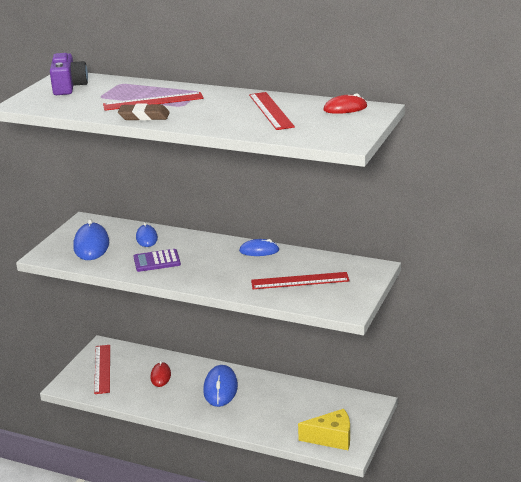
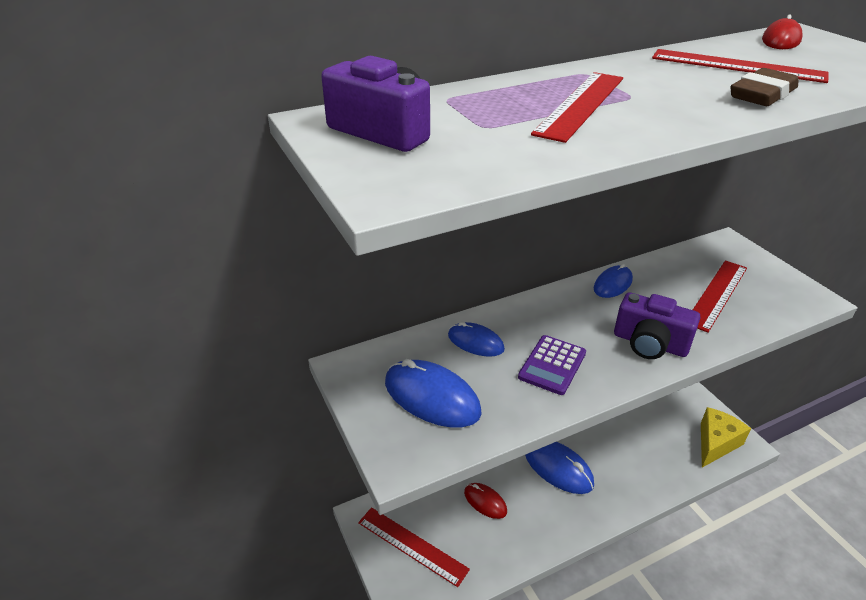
camera: 50 degrees left, 10 degrees up
brown eraser [118,103,170,121] -> brown eraser moved to [730,68,799,106]
none -> purple camera [614,292,700,359]

